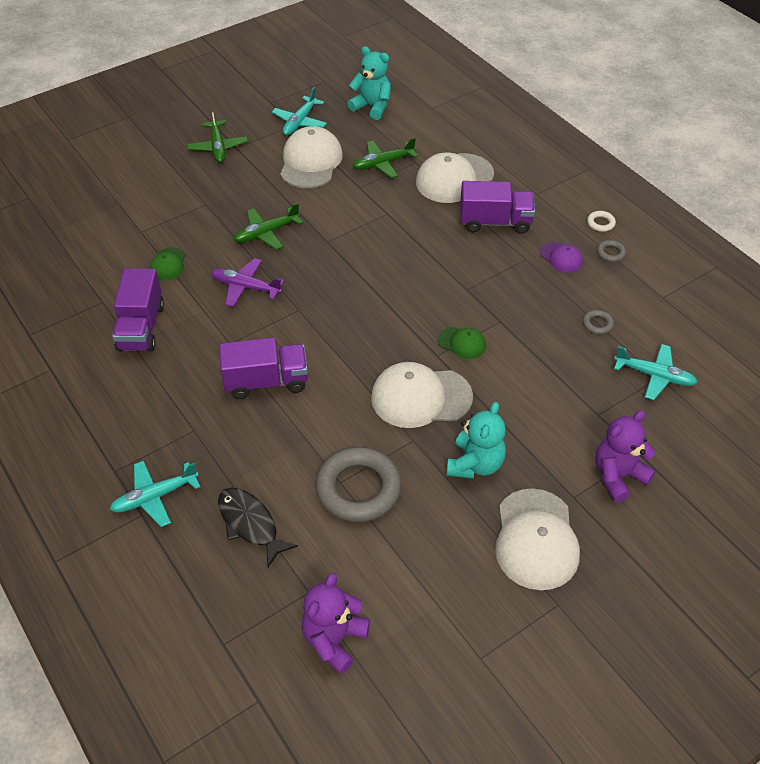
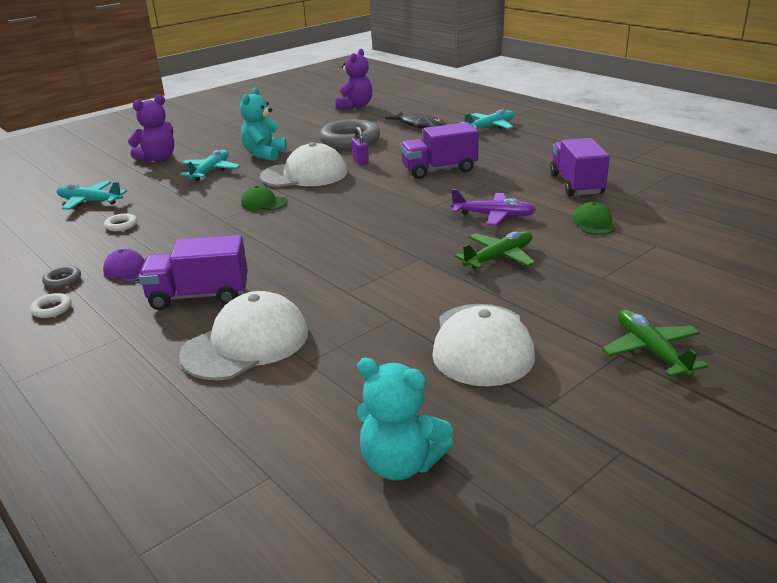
camera: 175 degrees right, 20 degrees down
turquoise plane [272,87,327,135] -> turquoise plane moved to [180,149,240,181]
green plane [352,138,418,178] -> none
white cap [495,488,580,590] -> none
grey ring [583,310,614,334] -> white ring [104,213,137,231]
none -> purple padlock [351,127,369,165]

